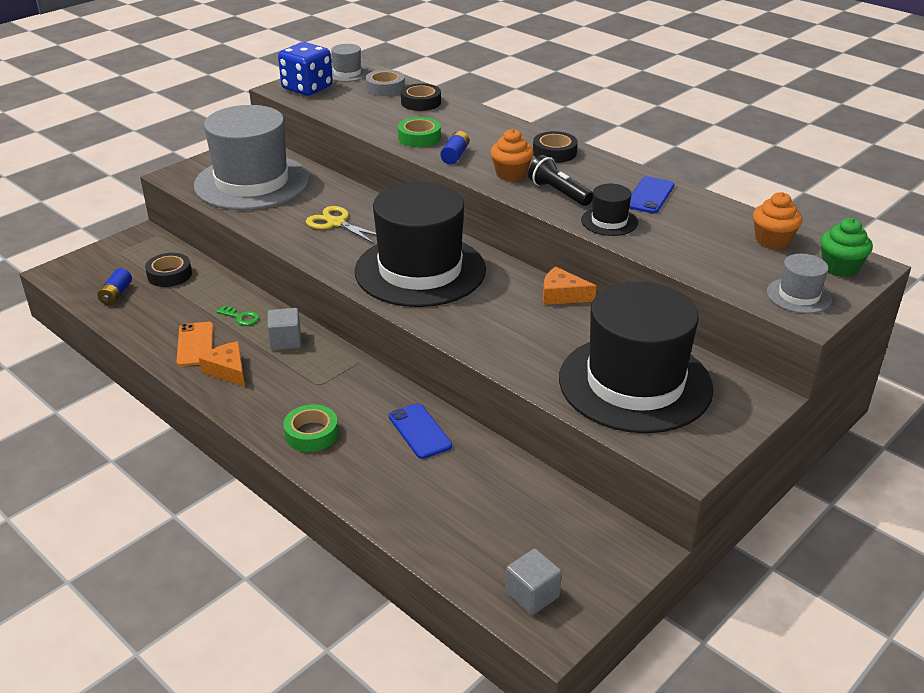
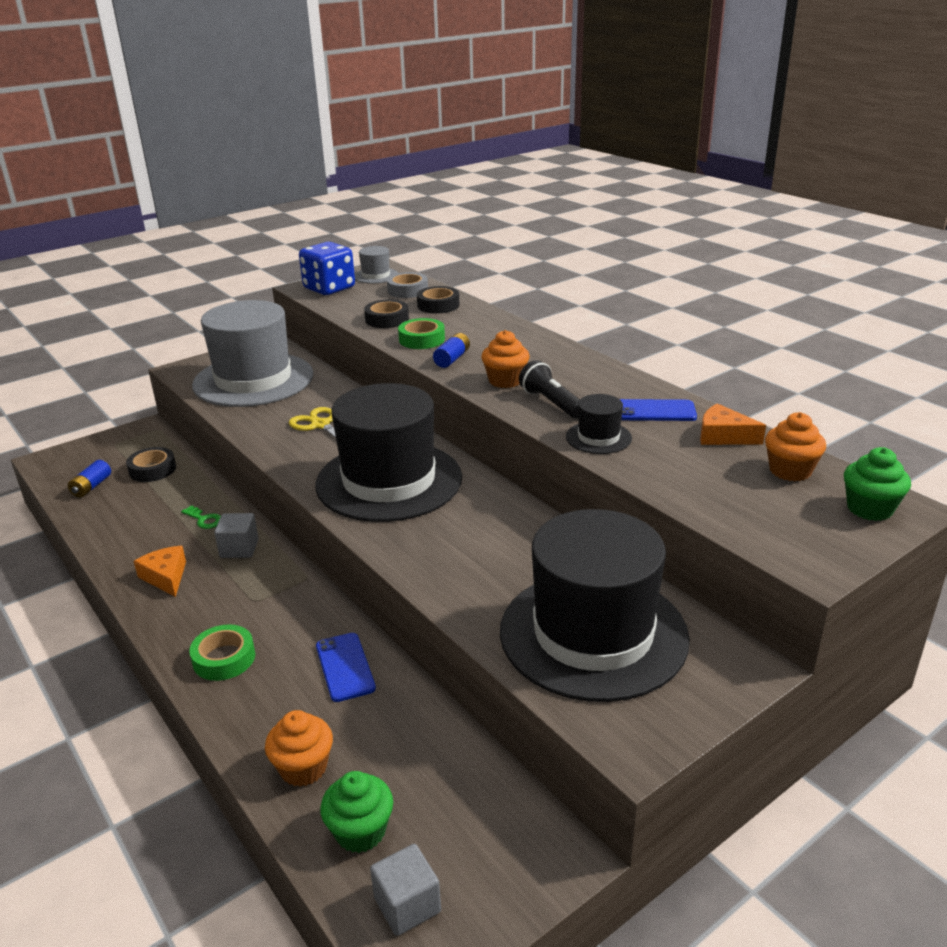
camera: 10 degrees right, 5 degrees down
orange phone [177,322,213,366] -> none
black tape [533,131,578,163] -> black tape moved to [364,299,409,328]
orange cheese [543,266,596,305] -> orange cheese moved to [700,403,766,445]
blue phone [629,176,675,214] -> blue phone turned 60 degrees clockwise [620,399,697,421]
grey hat [767,254,832,314] -> none
none -> orange cupcake [265,710,333,787]
none -> green cupcake [320,771,393,853]

